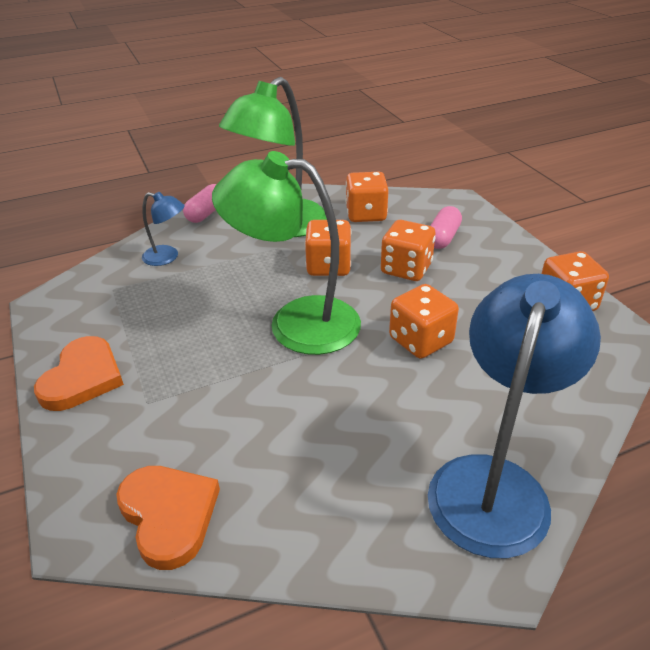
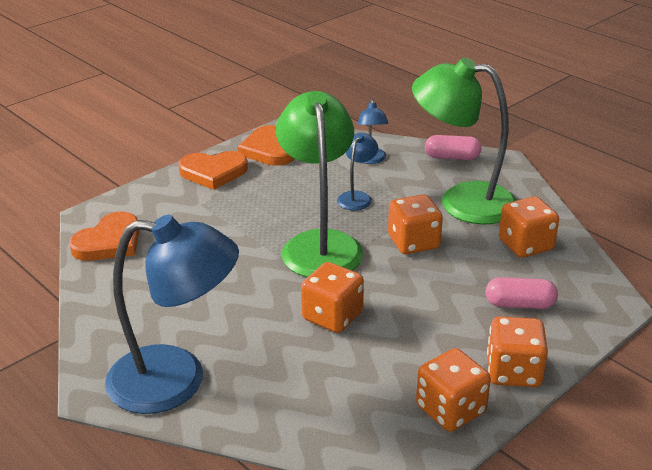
camera: 70 degrees right, 5 degrees down
orange dice [381,220,436,281] -> orange dice moved to [487,316,548,387]
none -> orange heart [238,125,294,166]
none -> blue lamp [337,133,378,210]

